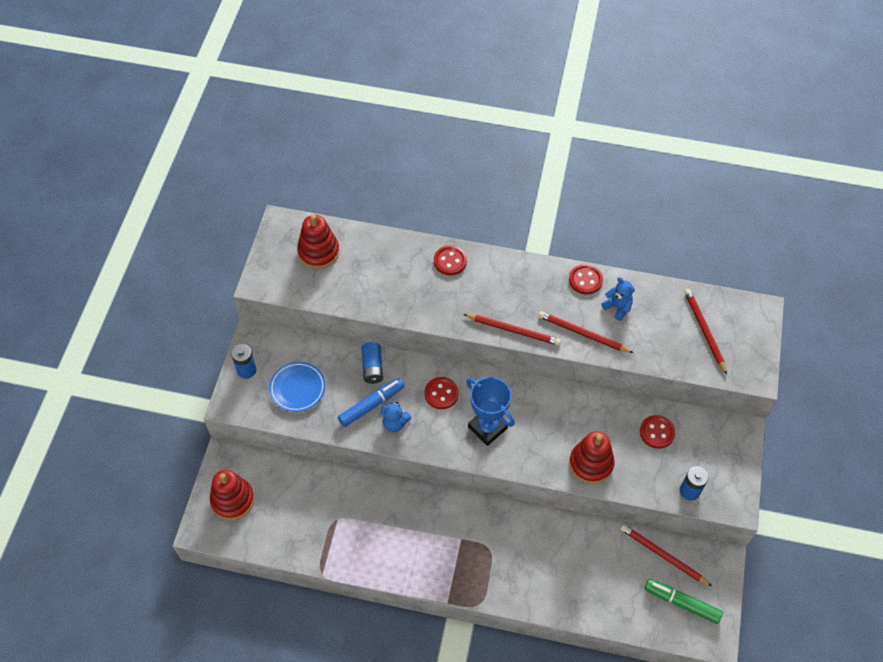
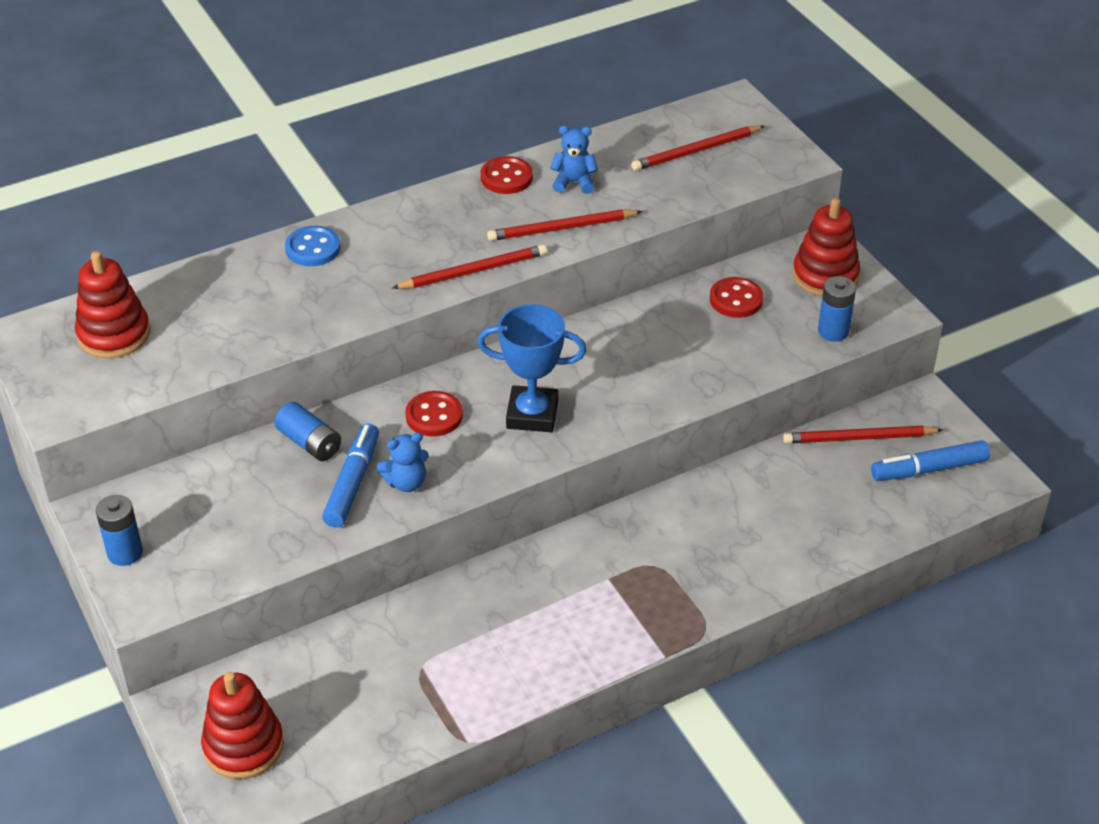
camera: 40 degrees left, 15 degrees down
blue plate [269,362,326,412] -> none
red button [434,245,467,275] -> blue button [285,226,340,266]
red stacking toy [569,431,615,484] -> red stacking toy moved to [793,198,860,296]
green marker [645,579,723,624] -> blue marker [871,440,990,481]
red pencil [684,289,727,375] -> red pencil turned 60 degrees counterclockwise [631,125,765,171]

